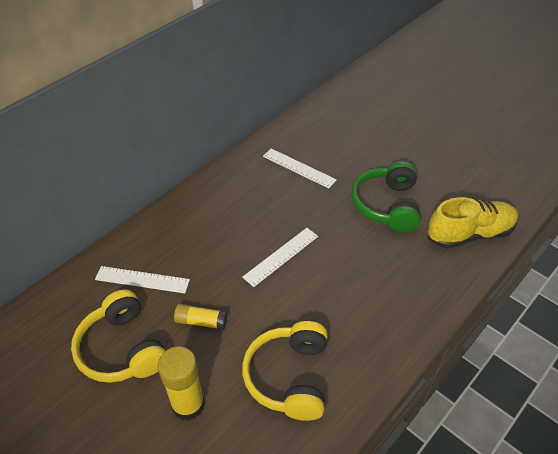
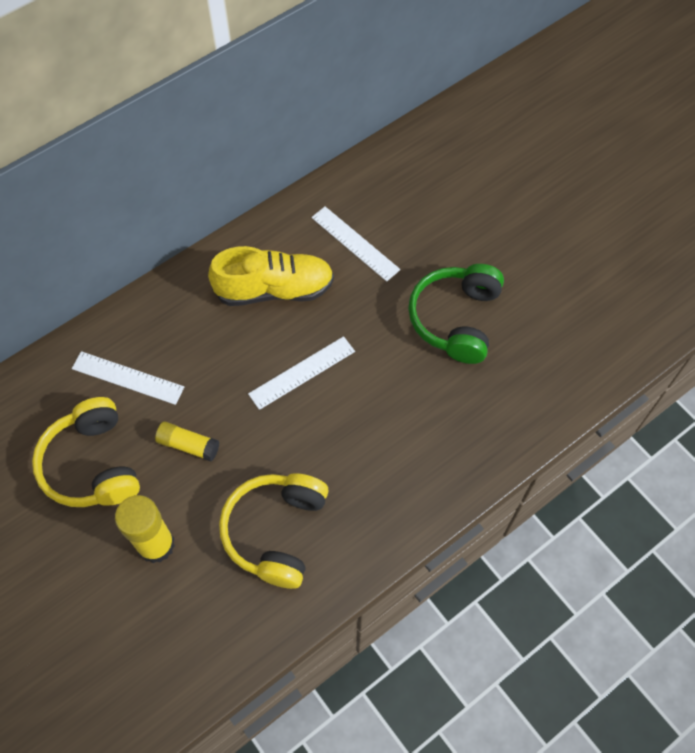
camera: 10 degrees right, 15 degrees up
yellow shoe [428,197,518,249] -> yellow shoe moved to [208,246,334,306]

